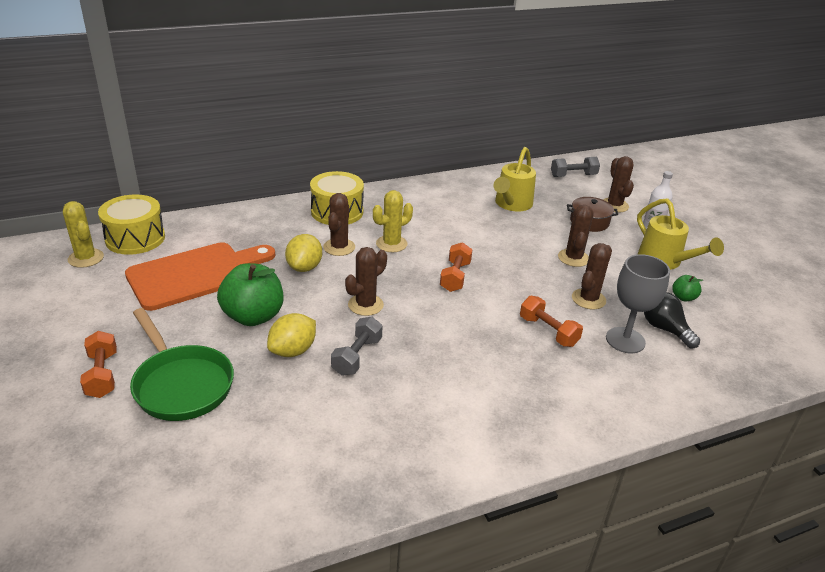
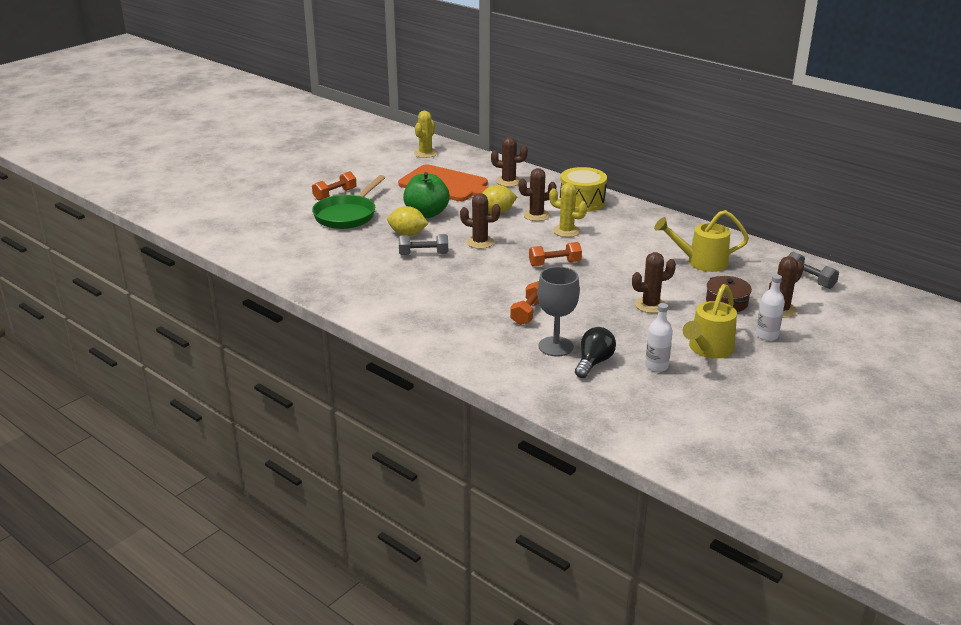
camera: 65 degrees right, 5 degrees down
yellow drum [98,194,165,255] -> none
brown cactus [572,243,612,309] -> brown cactus moved to [491,137,528,187]
green apple [672,275,703,301] -> white bottle [645,303,673,372]

